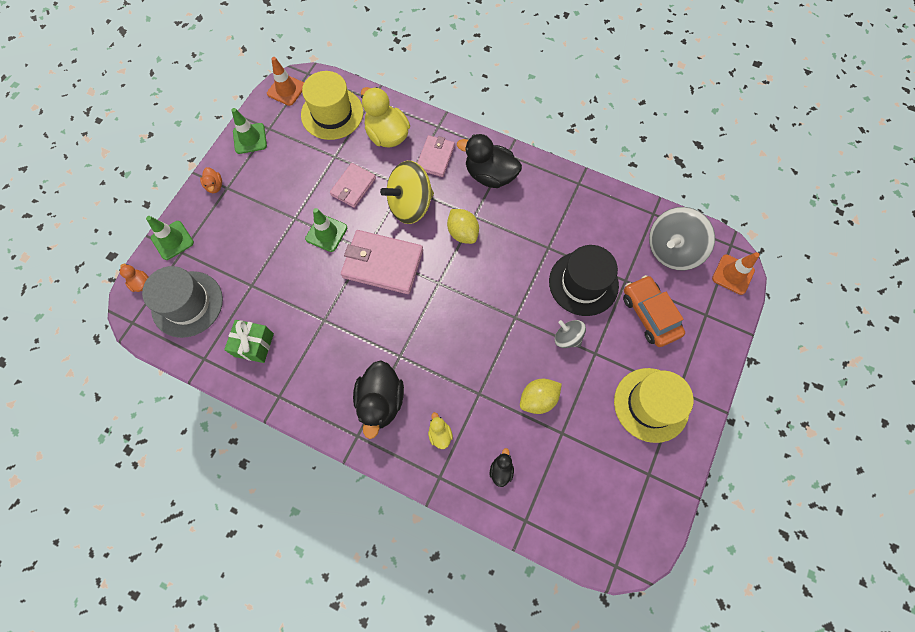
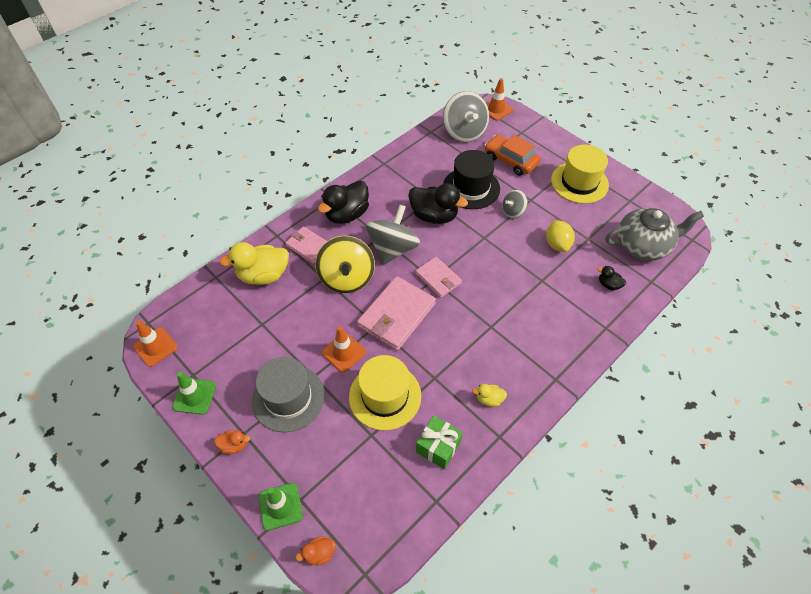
camera: 70 degrees left, 15 degrees down
grey hat [142,266,223,338] -> grey hat moved to [252,357,325,432]
yellow hat [301,71,363,140] -> yellow hat moved to [349,355,421,431]
green traffic cone [305,208,347,252] -> orange traffic cone [322,326,366,373]
pink wallet [330,163,376,208] -> pink wallet moved to [415,257,462,298]
black duck [353,360,404,439] -> black duck moved to [409,183,468,224]
yellow duck [428,412,453,449] -> yellow duck moved to [472,384,507,407]
yellow lemon [447,209,479,244] -> grey spinning top [366,205,420,265]
orange car [623,275,685,347] -> orange car turned 45 degrees clockwise [485,134,541,176]
none -> grey teapot [605,208,704,261]

